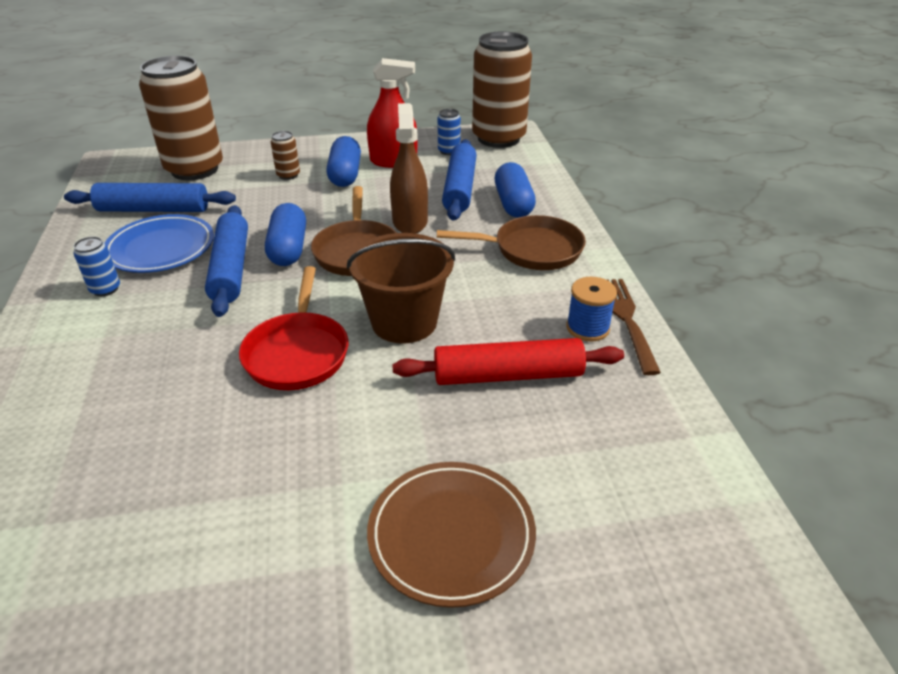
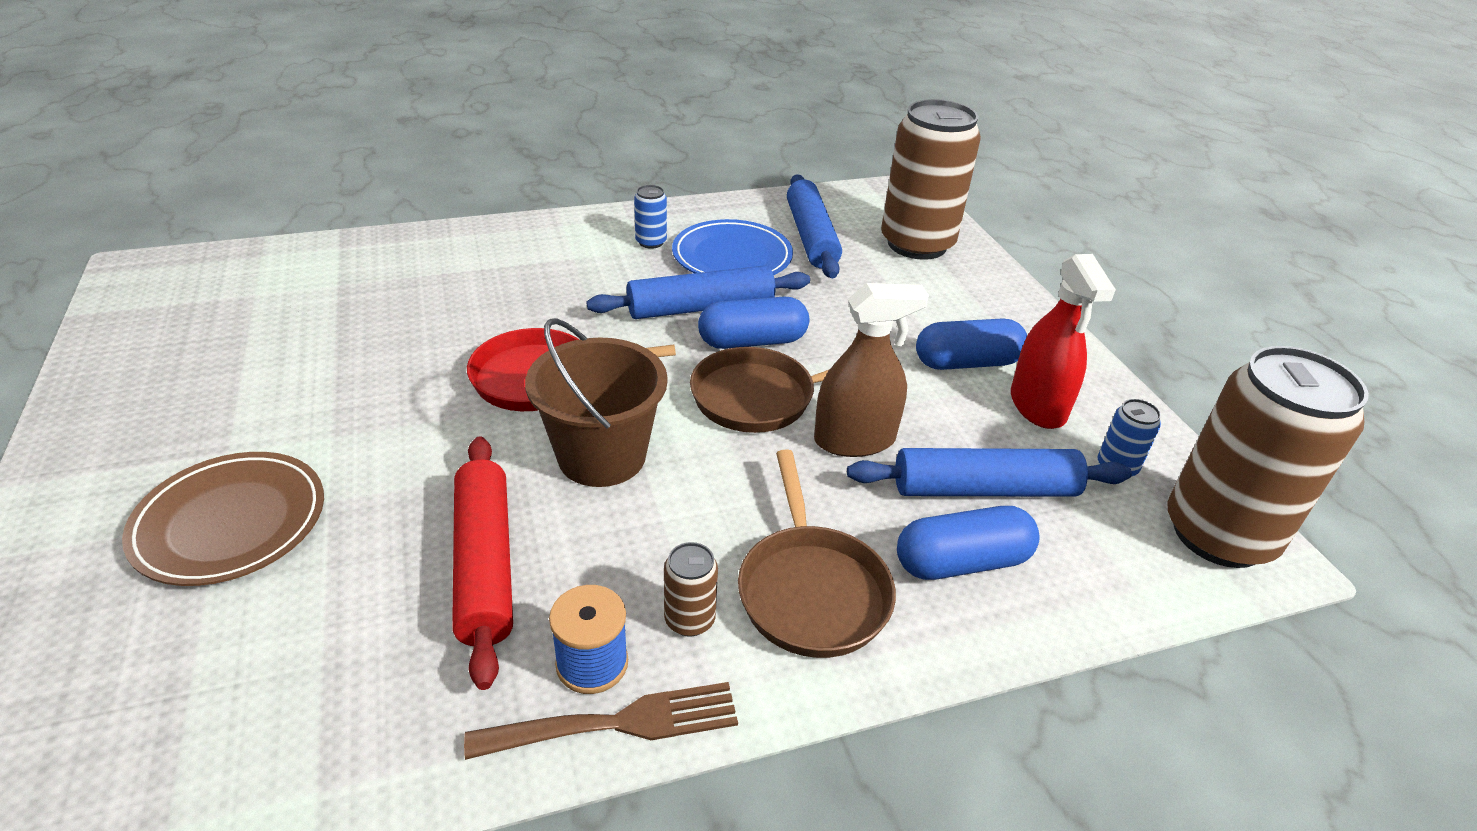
camera: 80 degrees right, 0 degrees up
brown can [271,131,300,180] -> brown can moved to [664,542,718,637]

